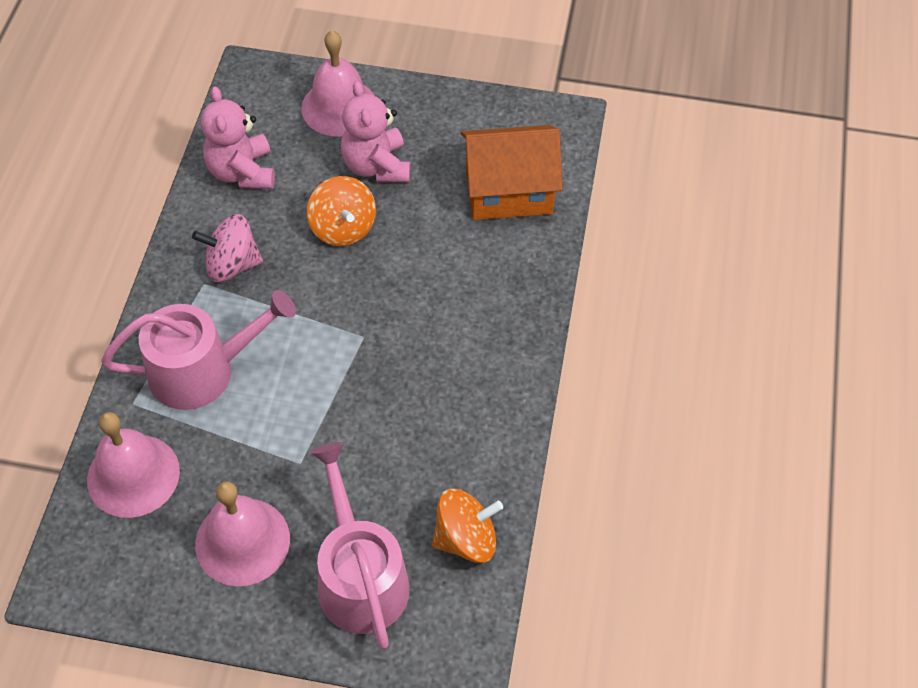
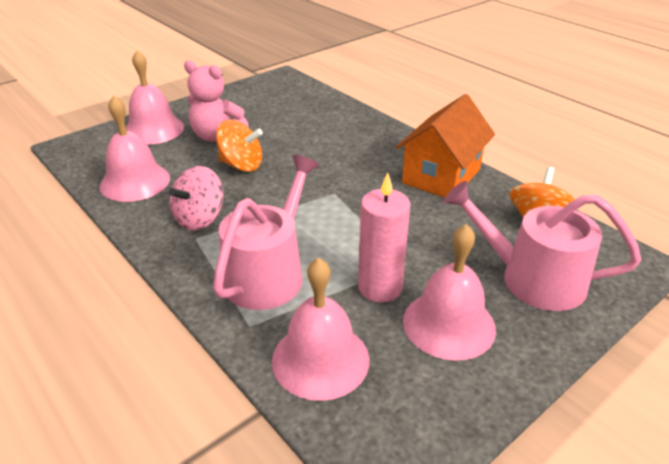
camera: 50 degrees left, 20 degrees down
pink teddy bear [201,86,275,189] -> pink bell [99,95,170,202]
orange house [461,125,563,220] -> orange house moved to [396,94,495,198]
none -> pink candle [358,173,410,302]

